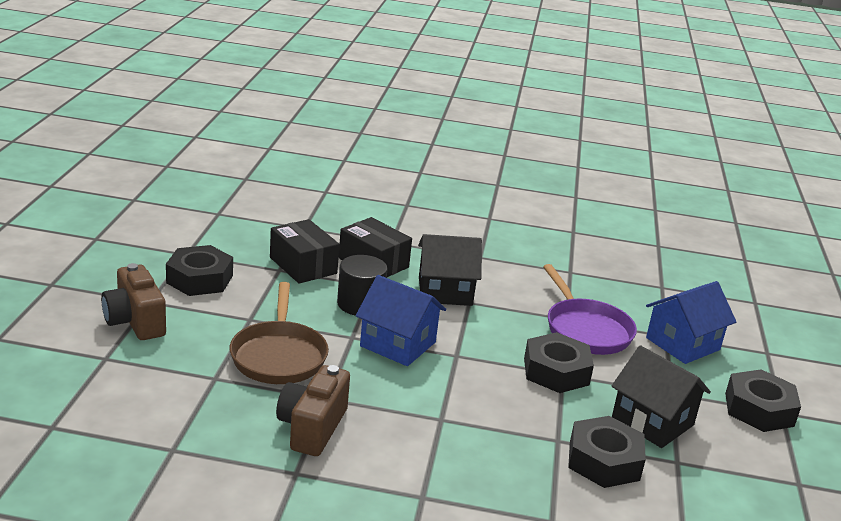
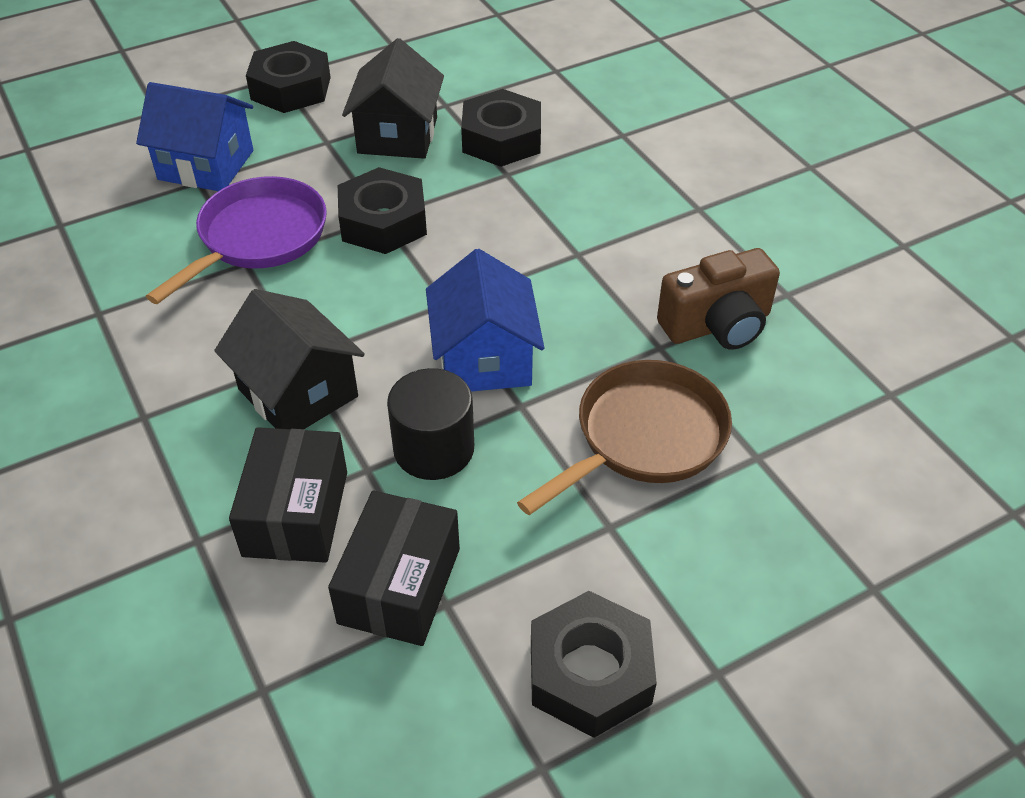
camera: 125 degrees left, 20 degrees up
brown camera [101,263,166,340] -> none

